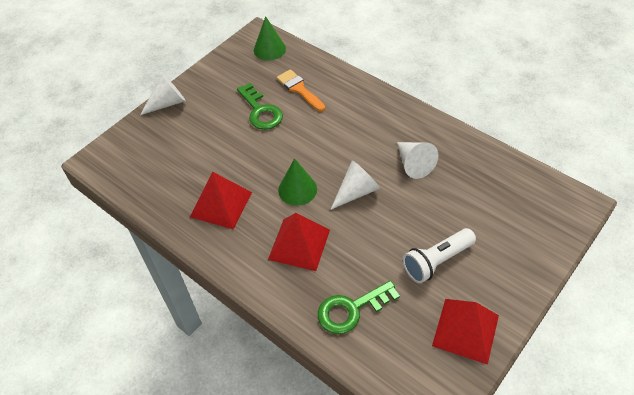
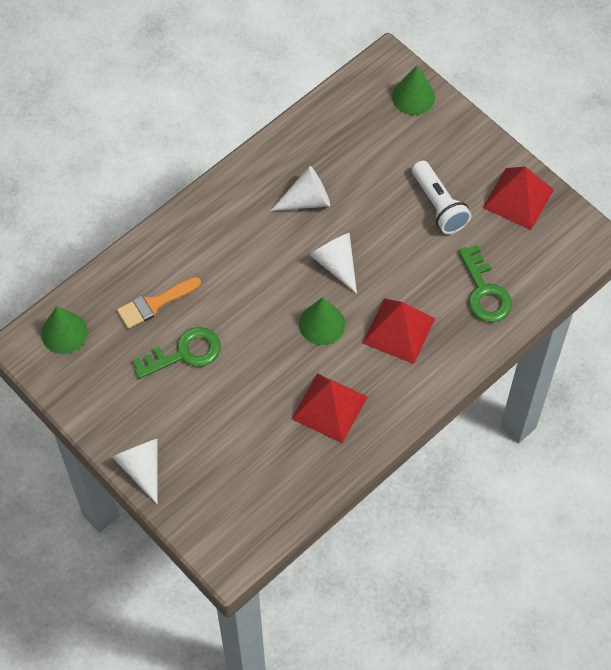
camera: 85 degrees left, 10 degrees up
none -> green cone [392,65,435,115]

